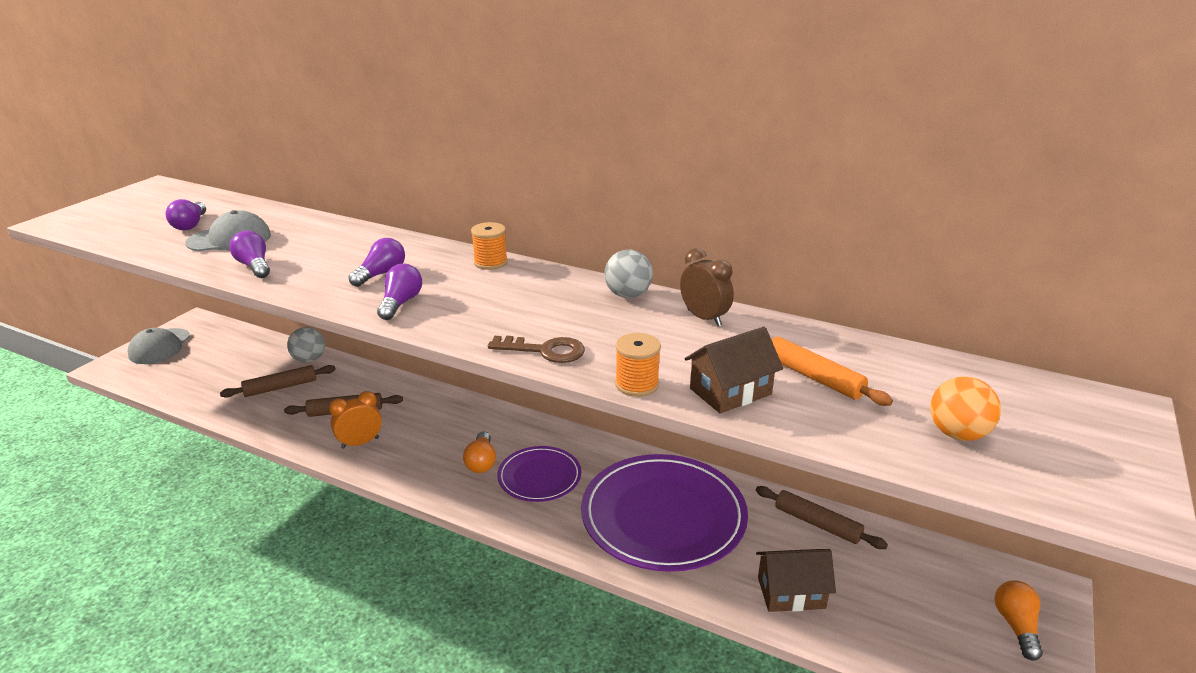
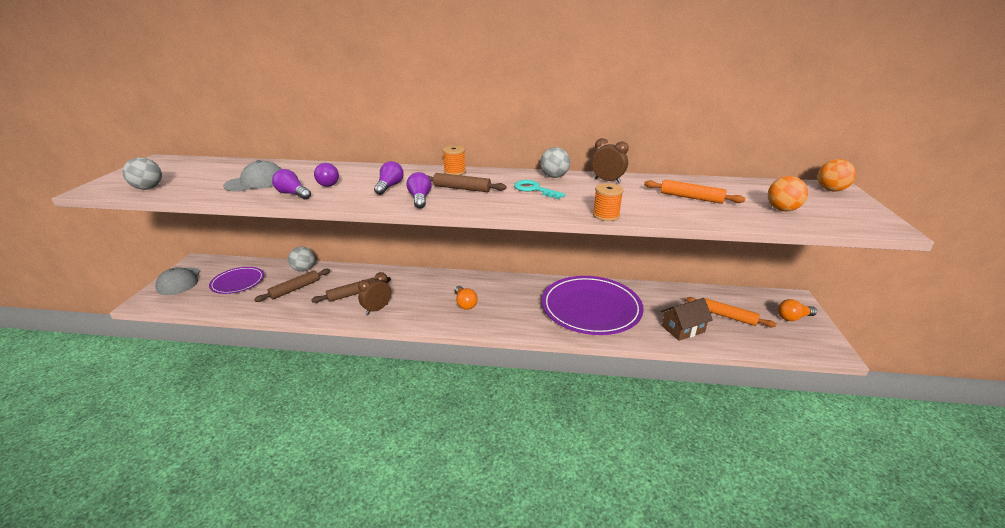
camera: 20 degrees left, 0 degrees up
purple light bulb [165,199,206,230] -> purple light bulb moved to [314,163,339,187]
orange clock [329,391,382,449] -> brown clock [358,272,391,315]
brown key [488,336,585,363] -> none
purple plate [497,446,581,502] -> purple plate moved to [209,267,264,294]
brown house [685,327,783,414] -> none
brown rolling pin [756,486,888,549] -> brown rolling pin moved to [427,173,506,192]
orange light bulb [995,580,1043,661] -> orange light bulb turned 90 degrees counterclockwise [778,299,817,321]
none -> grey ball [122,157,162,190]
none -> turquoise key [514,180,566,199]
none -> orange rolling pin [686,297,776,327]
none -> orange ball [817,159,856,191]

